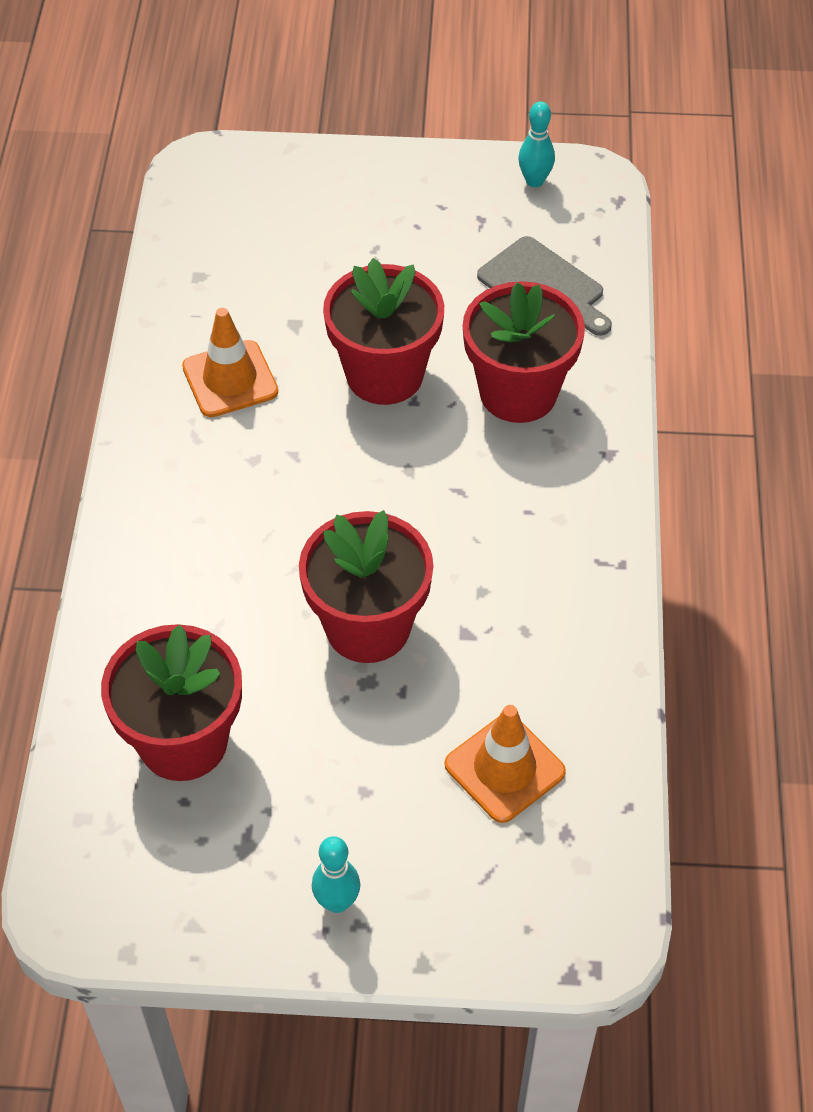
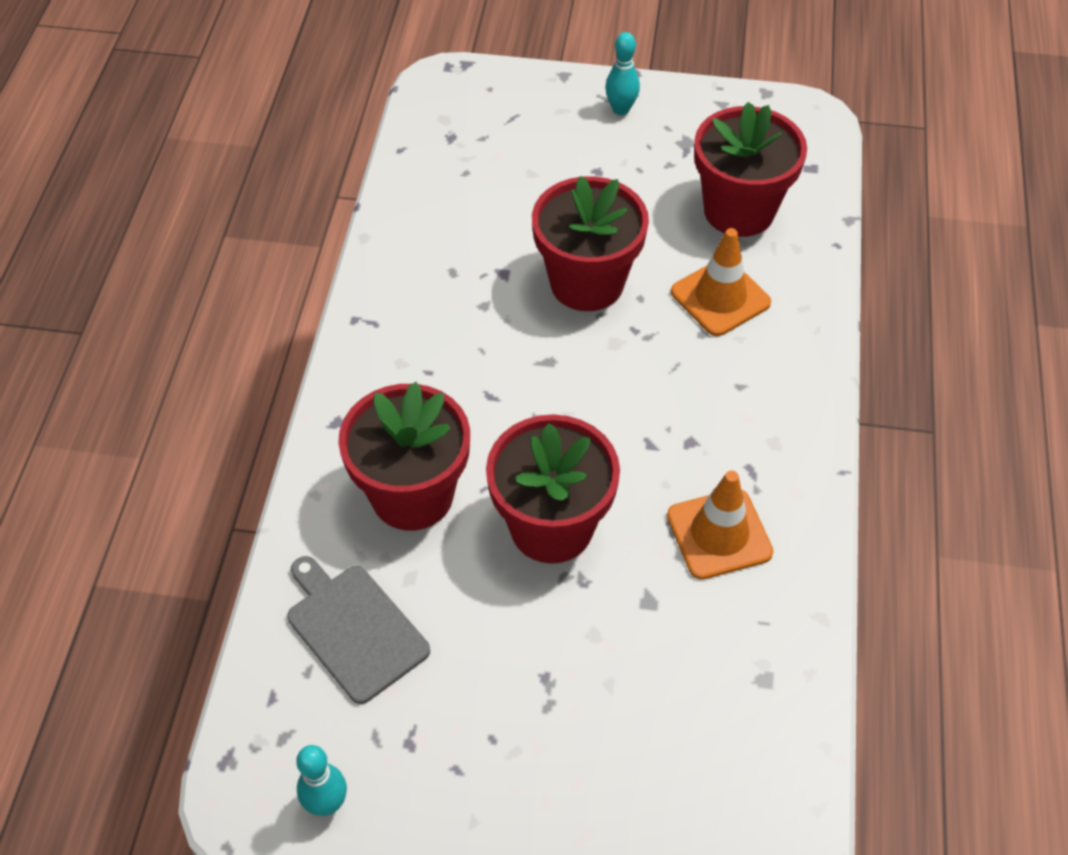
camera: 175 degrees left, 0 degrees up
orange traffic cone [445,705,566,823] -> orange traffic cone moved to [671,228,771,336]

